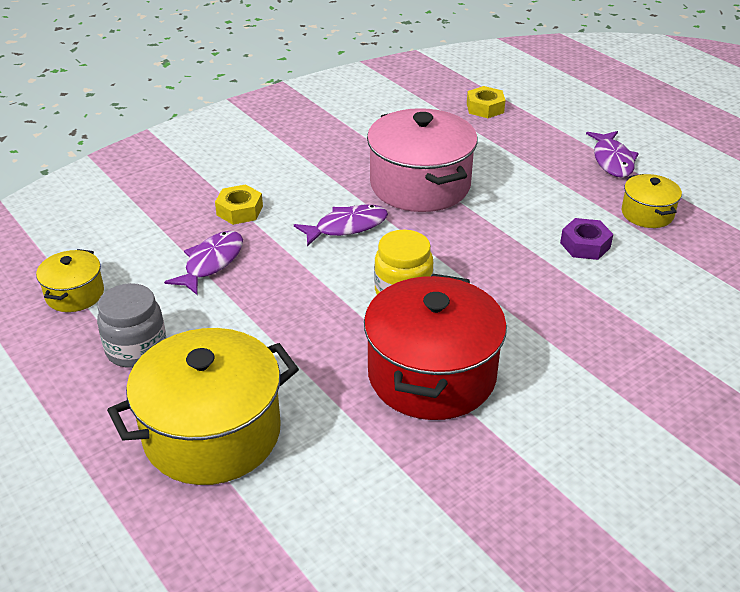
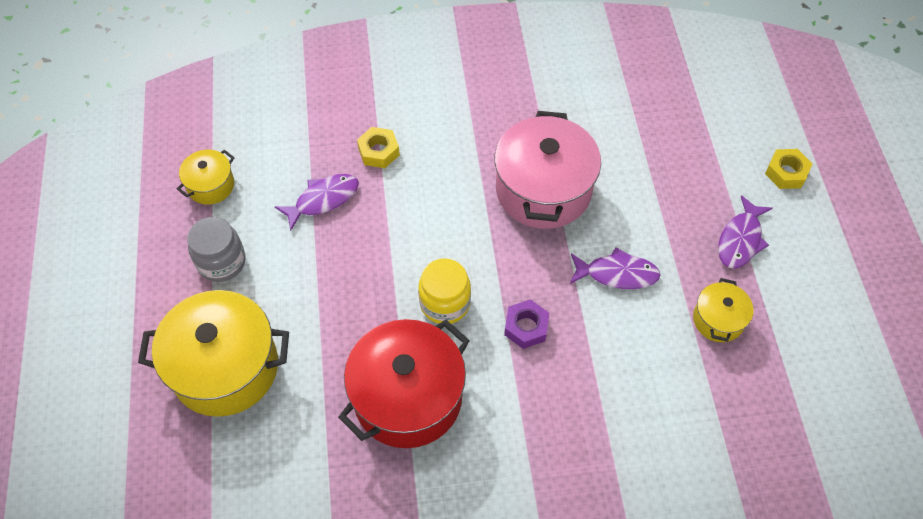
camera: 30 degrees right, 20 degrees up
purple fish [294,204,388,246] -> purple fish moved to [570,247,661,289]
yellow nut [467,86,505,118] -> yellow nut moved to [765,149,812,189]
purple nut [560,218,613,260] -> purple nut moved to [504,299,549,349]

